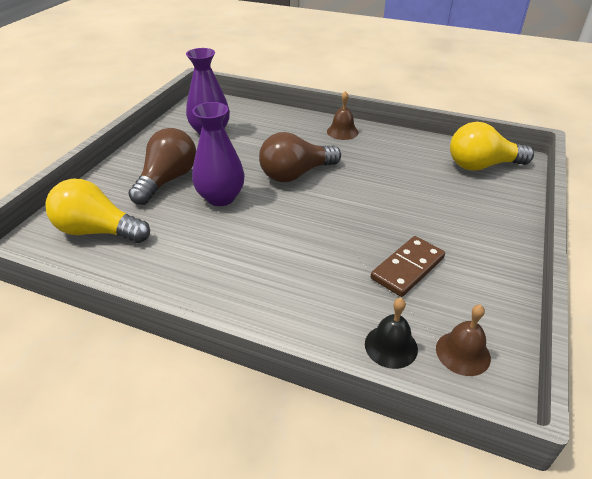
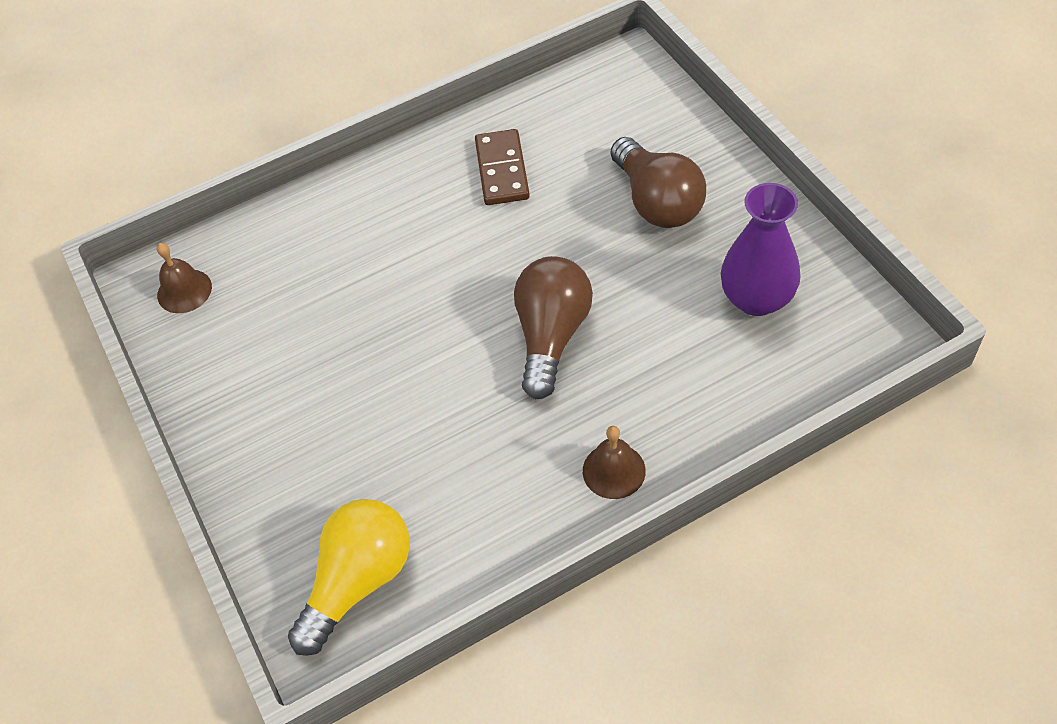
camera: 135 degrees right, 15 degrees up
yellow light bulb [45,179,150,243] -> none
purple vase [192,102,245,206] -> none
black bell [365,298,418,369] -> none
brown domino [371,236,445,297] -> brown domino moved to [475,129,530,205]

